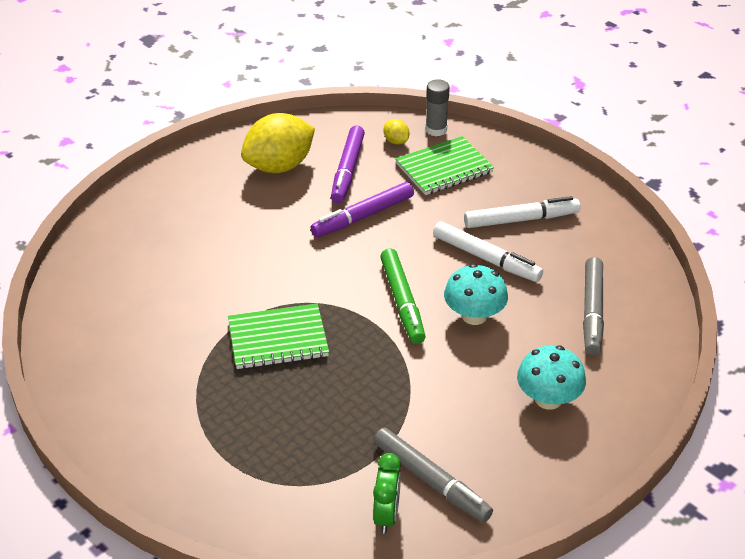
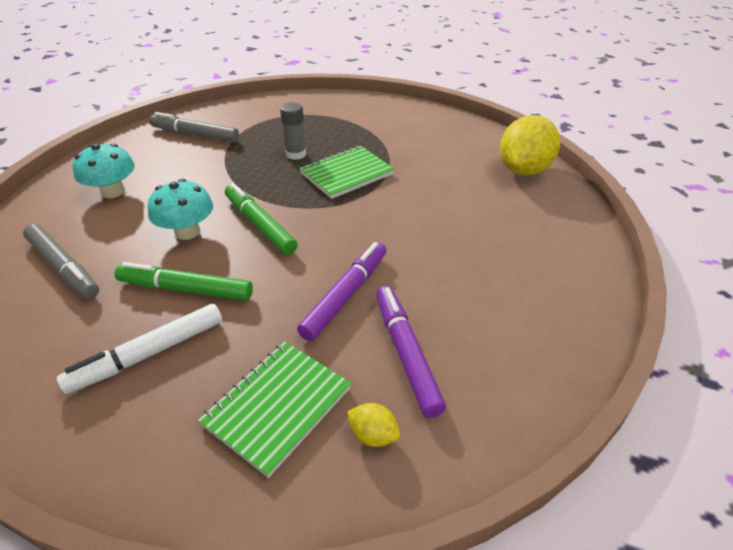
camera: 155 degrees right, 0 degrees up
yellow lemon [241,113,315,173] -> yellow lemon moved to [500,115,560,176]
green clock [373,453,401,534] -> none
grey glue stick [425,79,450,136] -> grey glue stick moved to [280,102,306,160]
white marker [433,221,543,282] -> green marker [115,262,253,301]
grey marker [583,257,604,355] -> grey marker turned 150 degrees clockwise [23,224,99,299]

